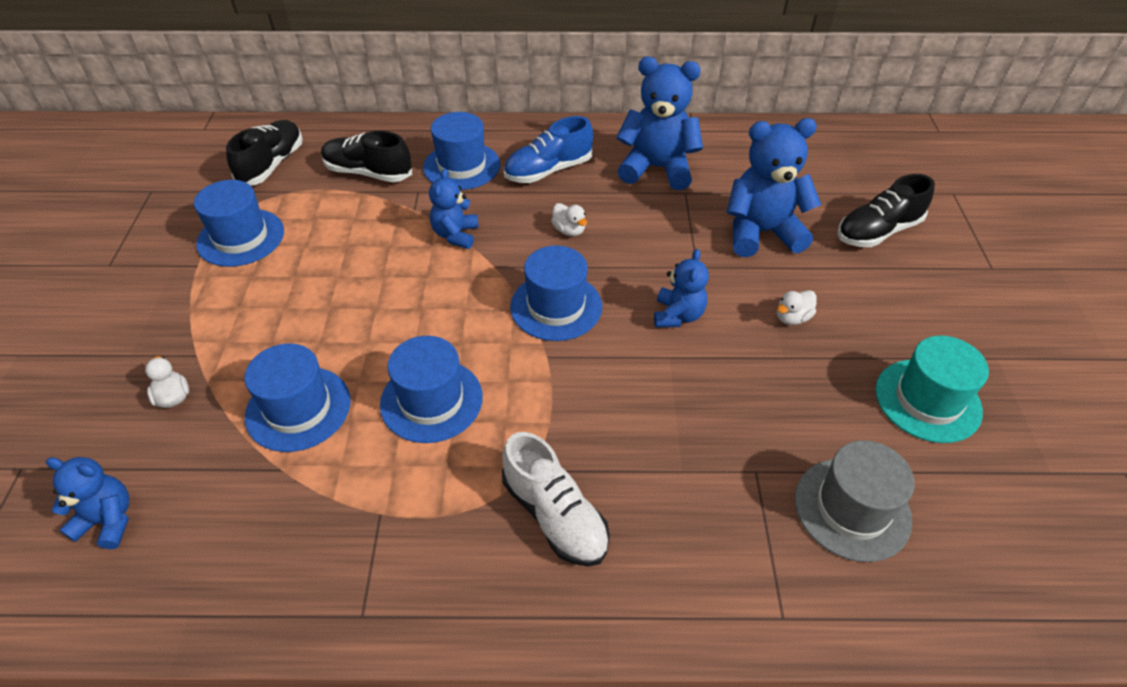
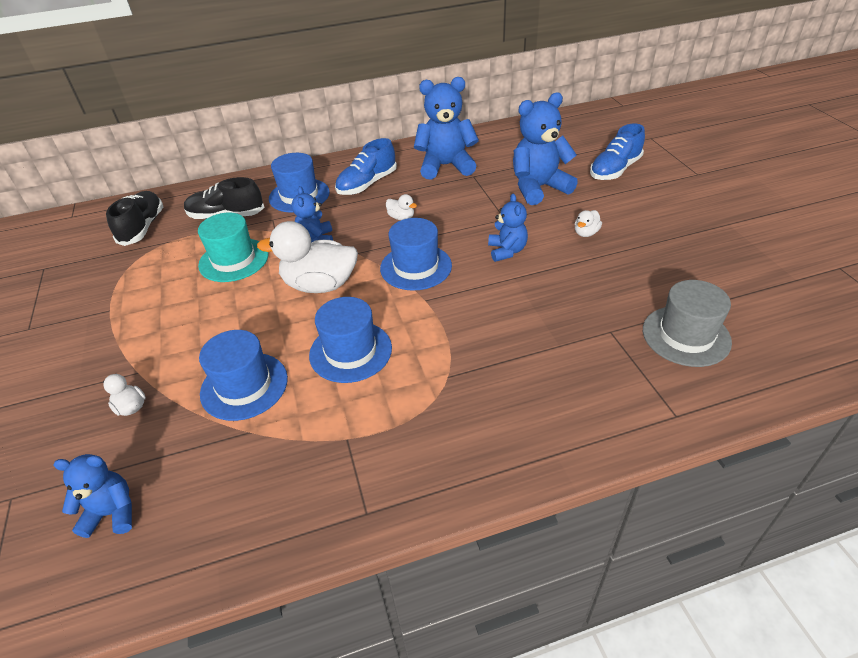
camera: 15 degrees left, 5 degrees down
blue hat [194,180,284,267] -> none
white shoe [502,432,610,567] -> none
black shoe [837,174,935,247] -> blue shoe [590,123,645,180]
turquoise hat [876,336,989,443] -> turquoise hat moved to [198,213,268,282]
none -> white duck [257,221,358,293]

